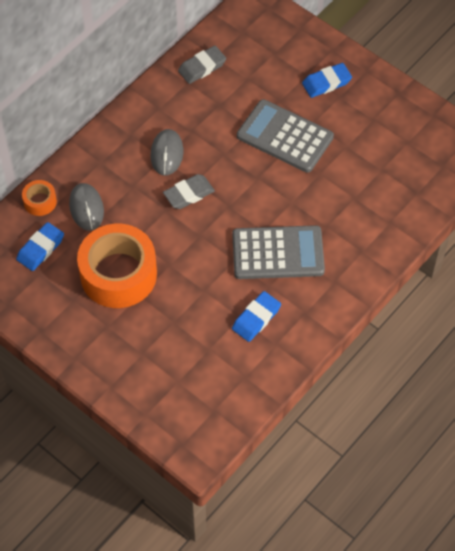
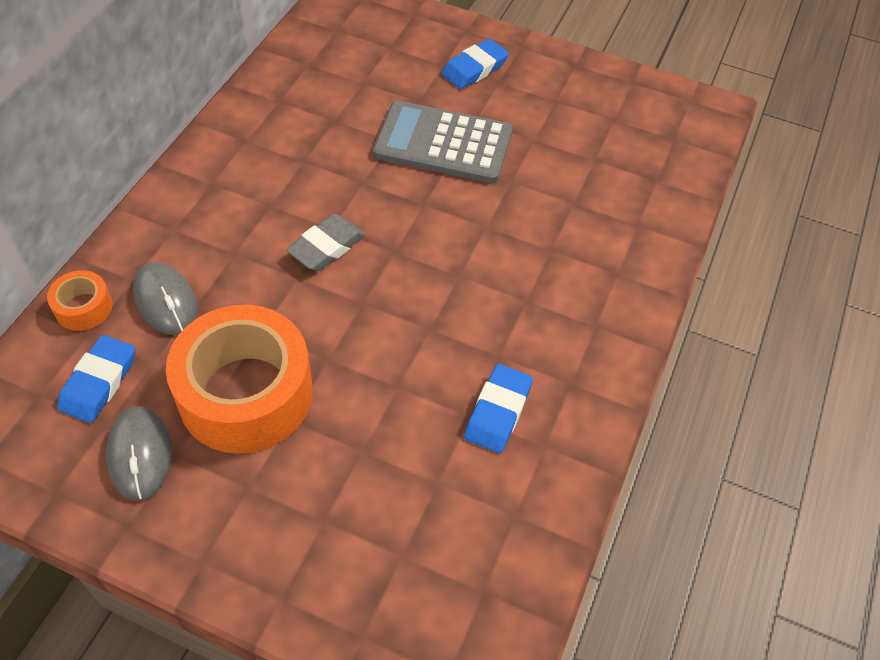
camera: 20 degrees left, 5 degrees down
grey mouse [151,129,183,176] -> grey mouse moved to [106,406,171,501]
grey eraser [178,46,226,84] -> none
grey calculator [232,225,325,279] -> none

